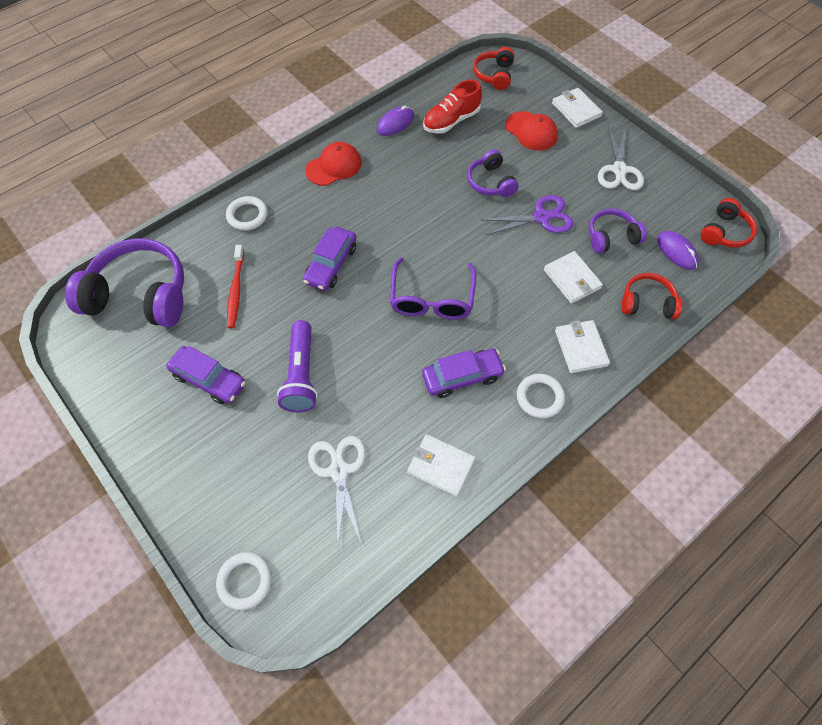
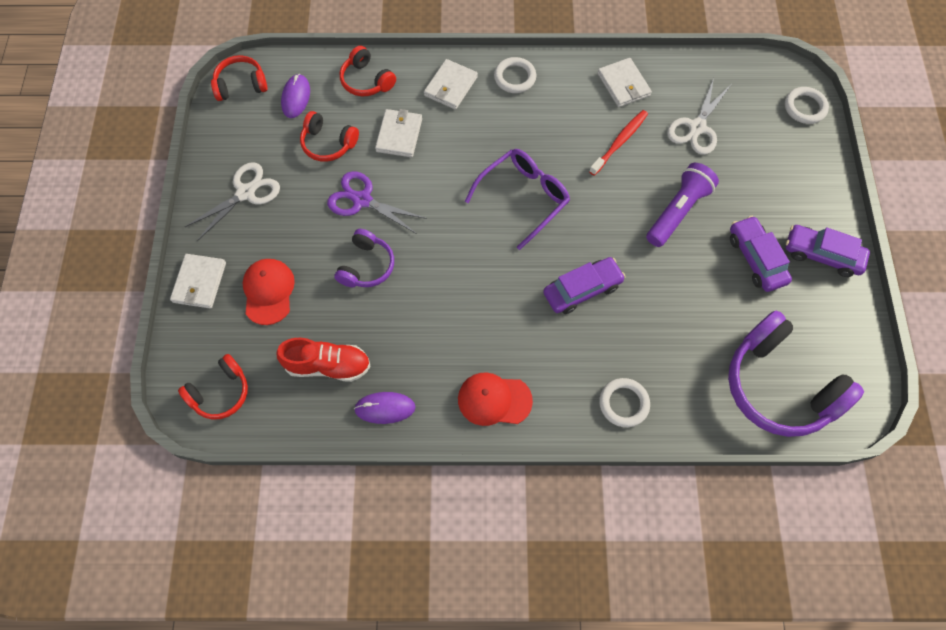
camera: 140 degrees left, 5 degrees up
red toothbrush [227,245,244,328] -> red toothbrush moved to [589,110,648,176]
purple car [422,349,506,398] -> purple car moved to [786,225,870,277]
purple headphones [589,208,647,253] -> red headphones [300,111,359,162]

